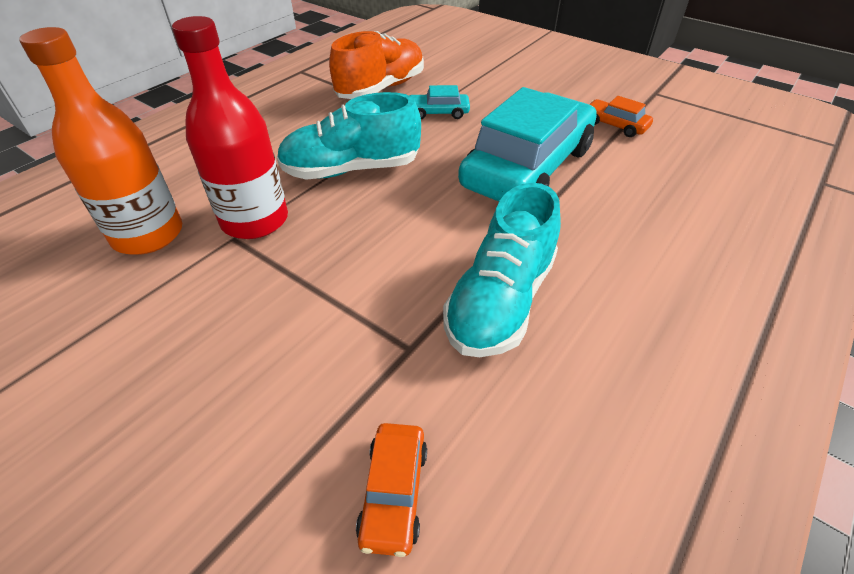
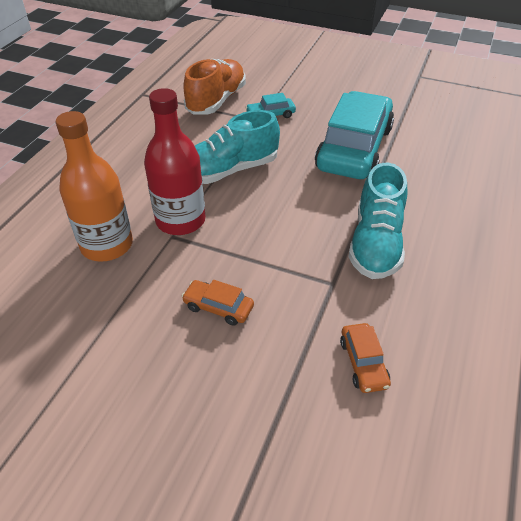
camera: 15 degrees left, 0 degrees up
orange car [590,96,653,137] -> orange car moved to [182,280,254,326]

